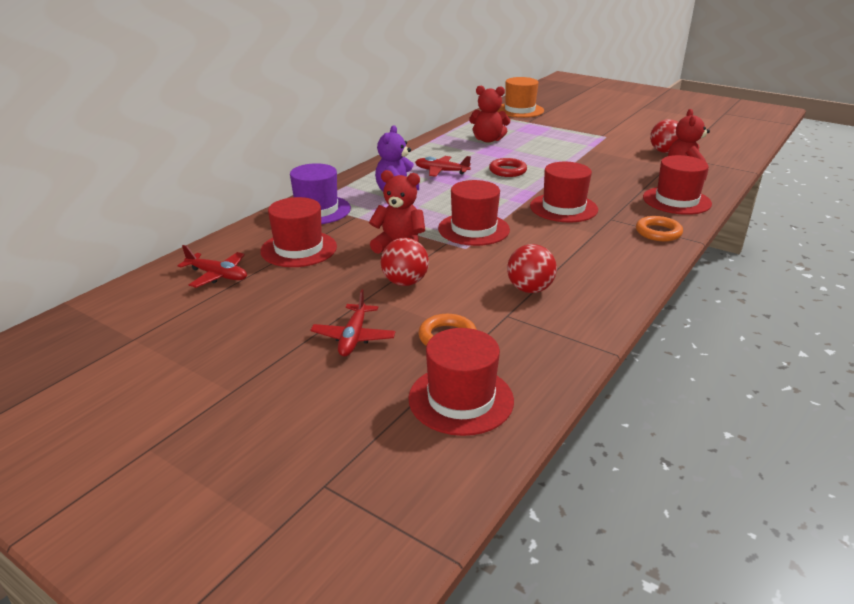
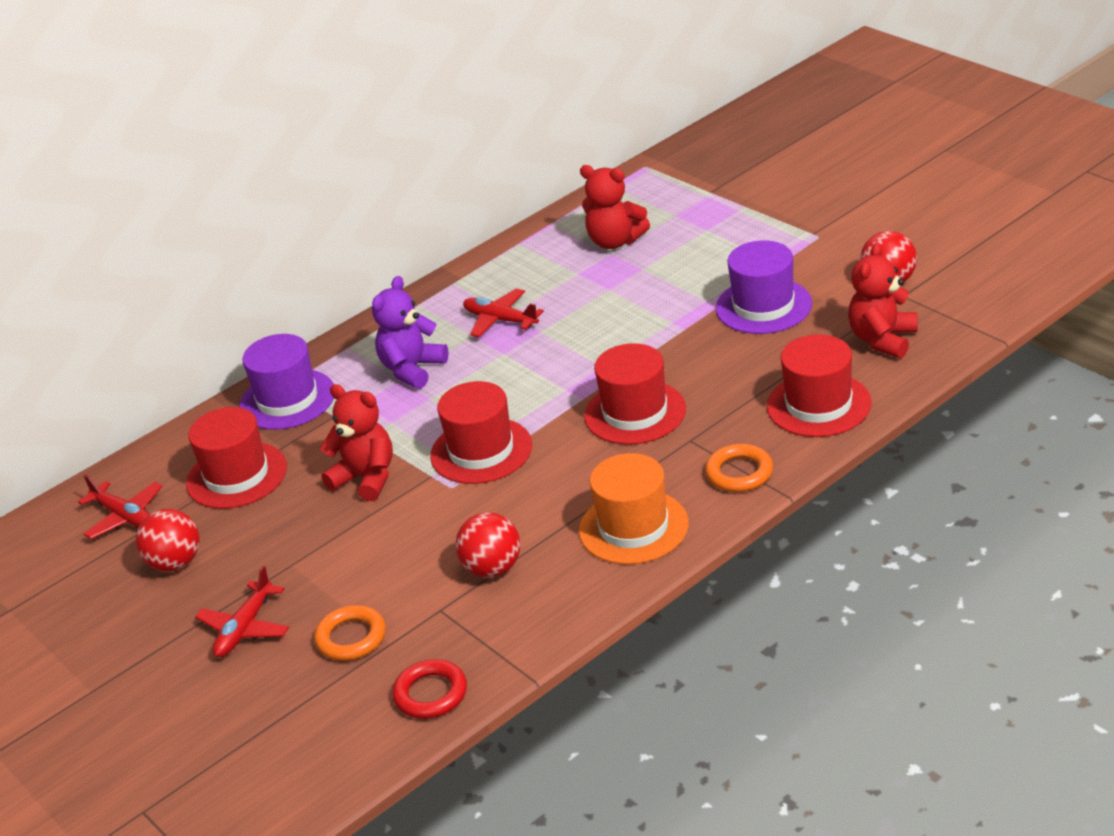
camera: 20 degrees right, 5 degrees up
red ball [381,238,429,286] -> red ball moved to [136,509,200,572]
red hat [408,328,514,436] -> none
red ring [489,158,527,177] -> red ring moved to [392,659,467,719]
orange hat [497,77,544,118] -> orange hat moved to [579,453,689,564]
none -> purple hat [716,240,812,334]

